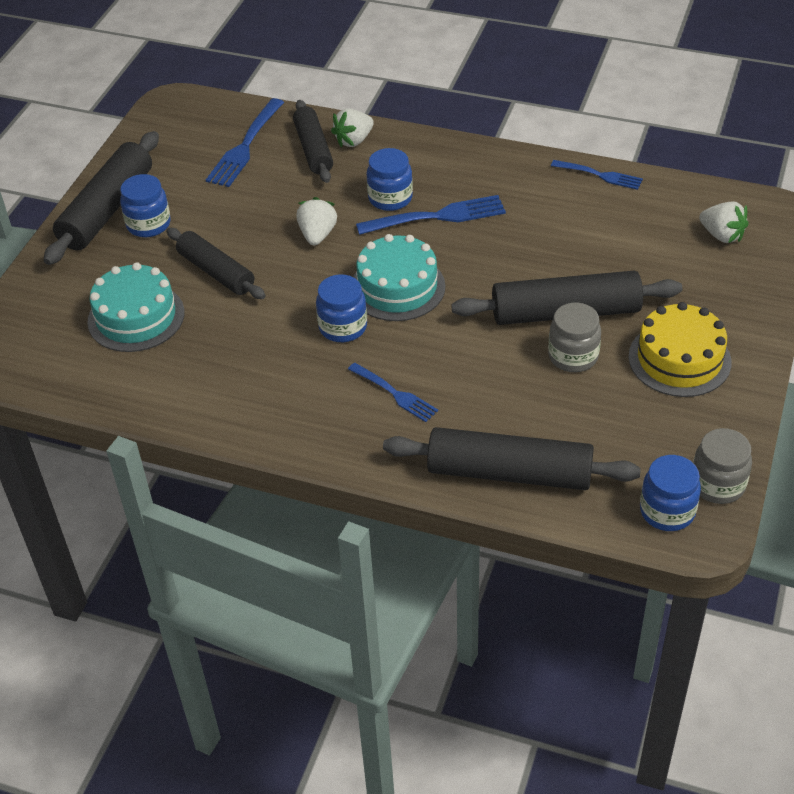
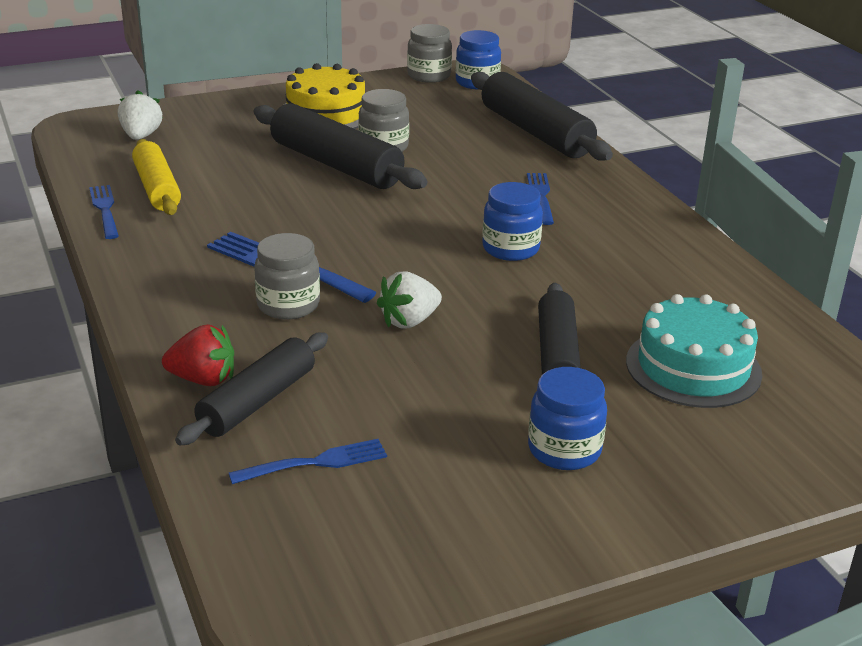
camera: 135 degrees left, 15 degrees down
black rolling pin [44,131,159,265] -> none
blue fork [206,98,284,187] -> blue fork [229,439,387,484], size x0.63
white strawberry [331,109,374,147] -> red strawberry [162,324,234,386]
turquoise cake [353,234,446,321] -> none
blue jar [367,148,413,211] -> grey jar [254,233,320,320]
none -> yellow rolling pin [132,139,181,215]

